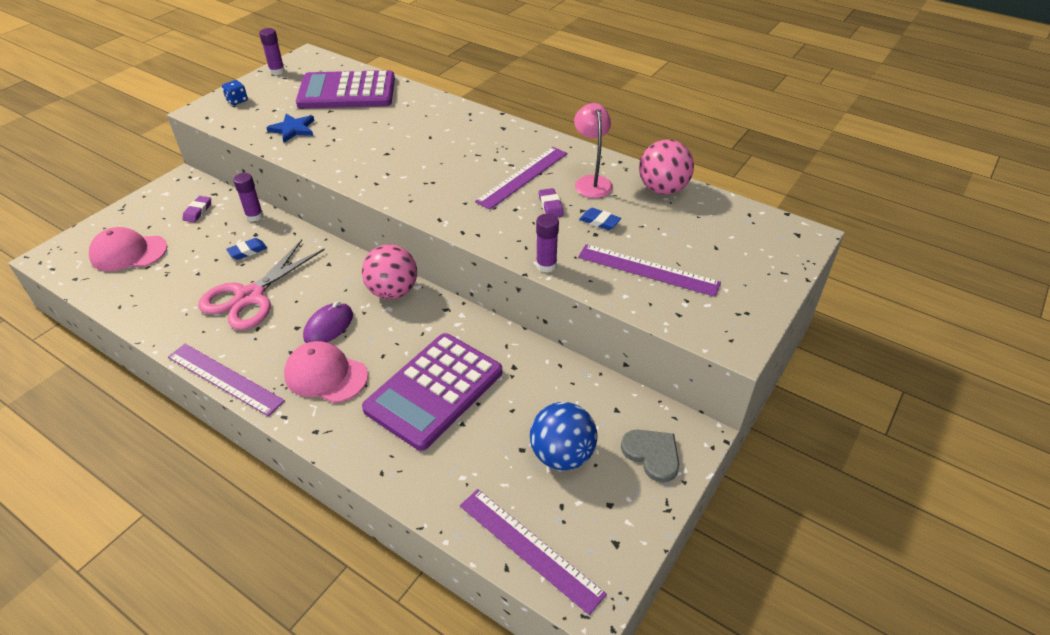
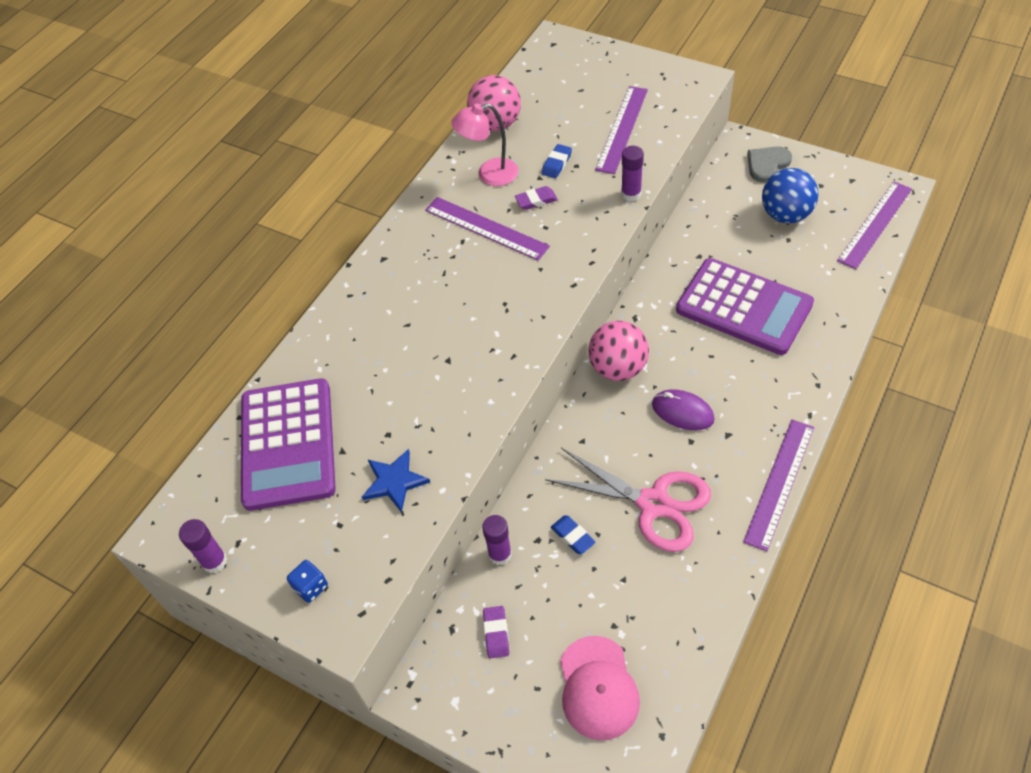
camera: 90 degrees left, 10 degrees up
purple eraser [182,196,211,222] -> purple eraser turned 75 degrees clockwise [483,606,509,658]
pink cap [284,341,368,403] -> none

